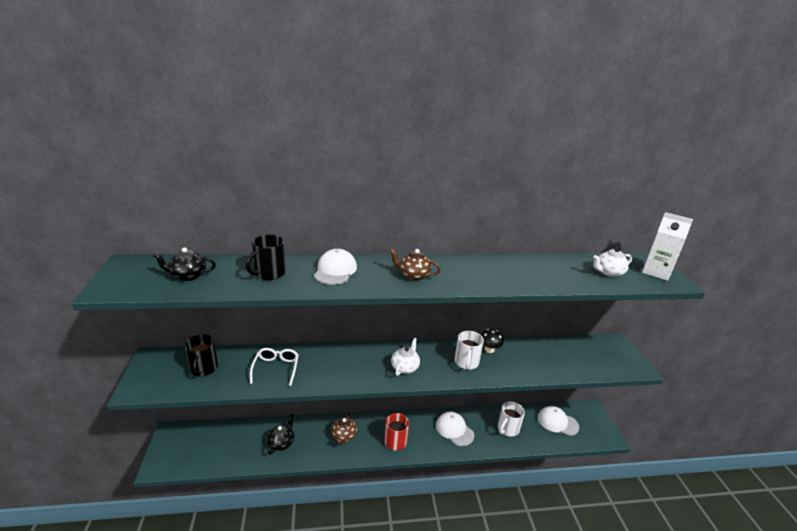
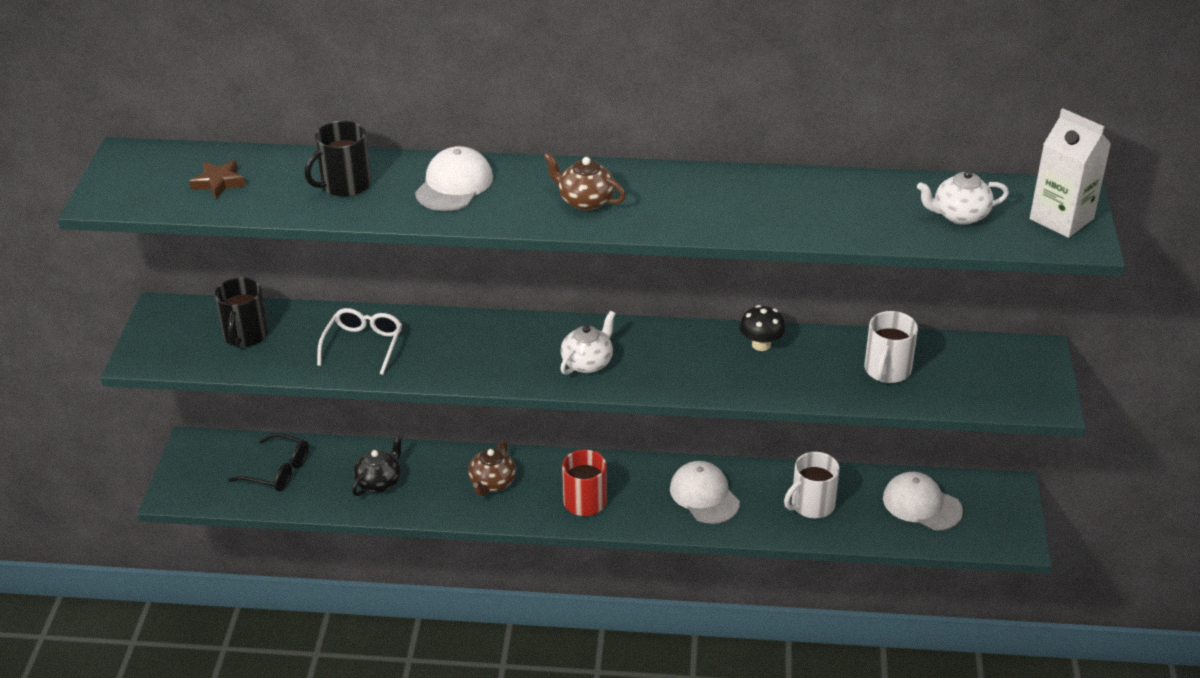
camera: 15 degrees right, 10 degrees up
black teapot [153,247,216,281] -> brown star [189,160,246,199]
white mug [455,331,484,370] -> white mug moved to [864,311,918,383]
none -> black glasses [228,433,309,491]

